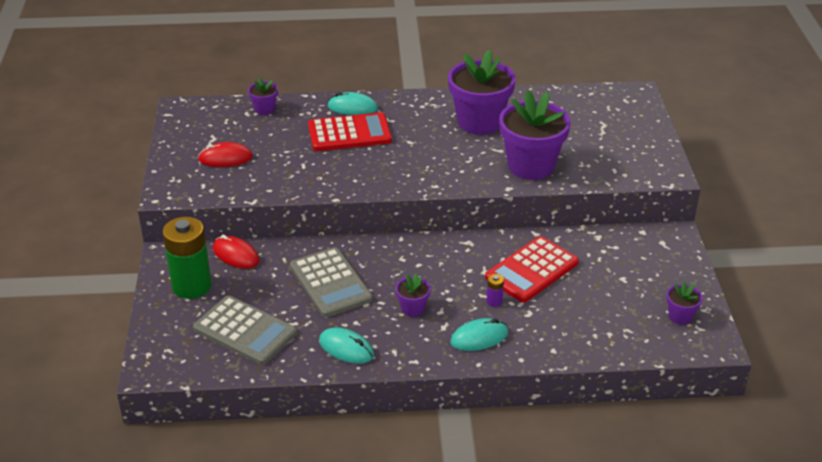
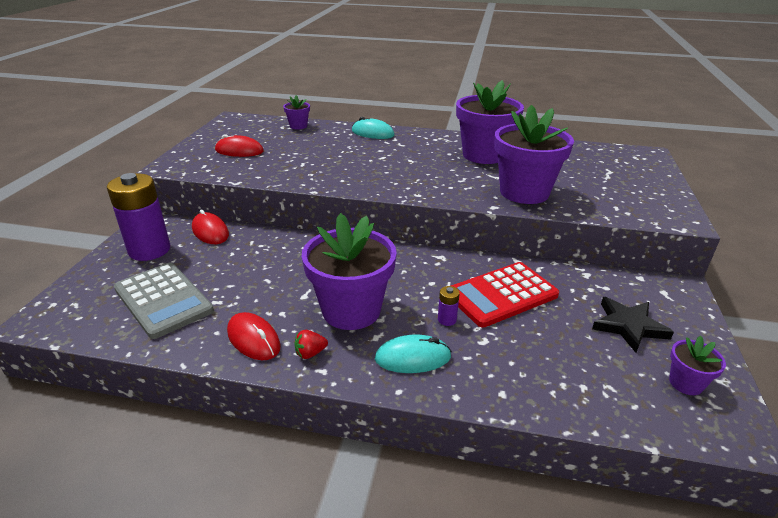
camera: 15 degrees right, 5 degrees down
green battery [163,217,212,299] -> purple battery [107,173,170,261]
grey calculator [290,247,373,317] -> none
red calculator [308,112,392,151] -> none
turquoise mouse [319,327,374,364] -> red mouse [227,312,281,360]
purple flower pot [396,273,431,317] -> purple flower pot [301,213,397,330], size x2.19
none -> red strawberry [294,330,328,359]
none -> black star [592,297,674,353]

